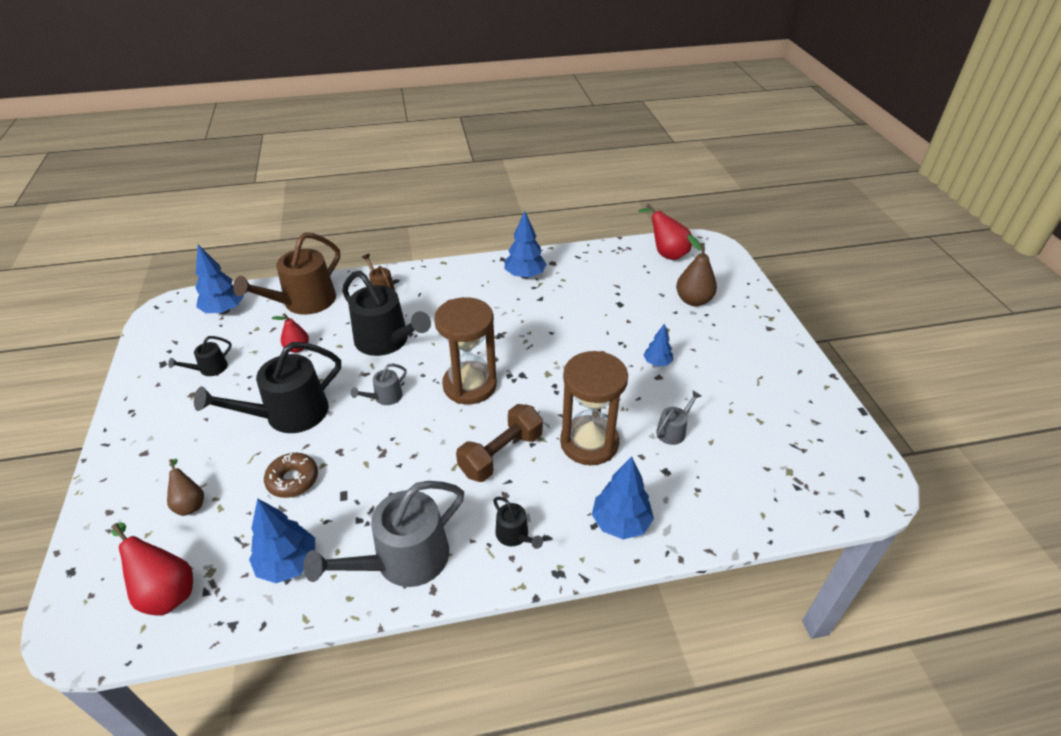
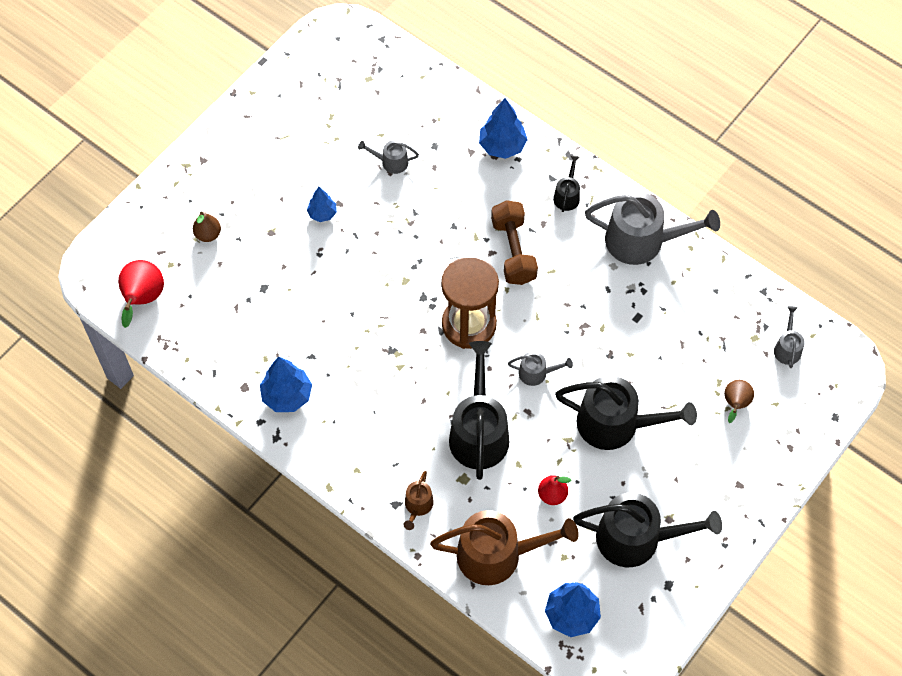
camera: 130 degrees left, 20 degrees up
red pear [111,522,193,616] -> grey watering can [774,306,805,368]
black watering can [168,336,232,376] -> black watering can [573,493,722,567], size x2.13
blue tree [249,498,315,583] -> none
brown donut [264,453,318,498] -> none
brown dumbbell [456,404,543,482] -> brown dumbbell turned 75 degrees clockwise [491,200,538,285]
brown hourglass [560,351,628,465] -> none
brown pear [676,235,717,306] -> brown pear [193,212,221,242], size x0.63

